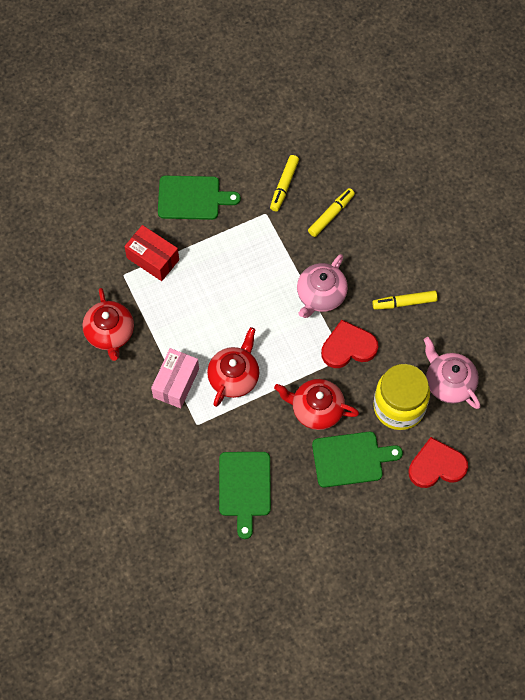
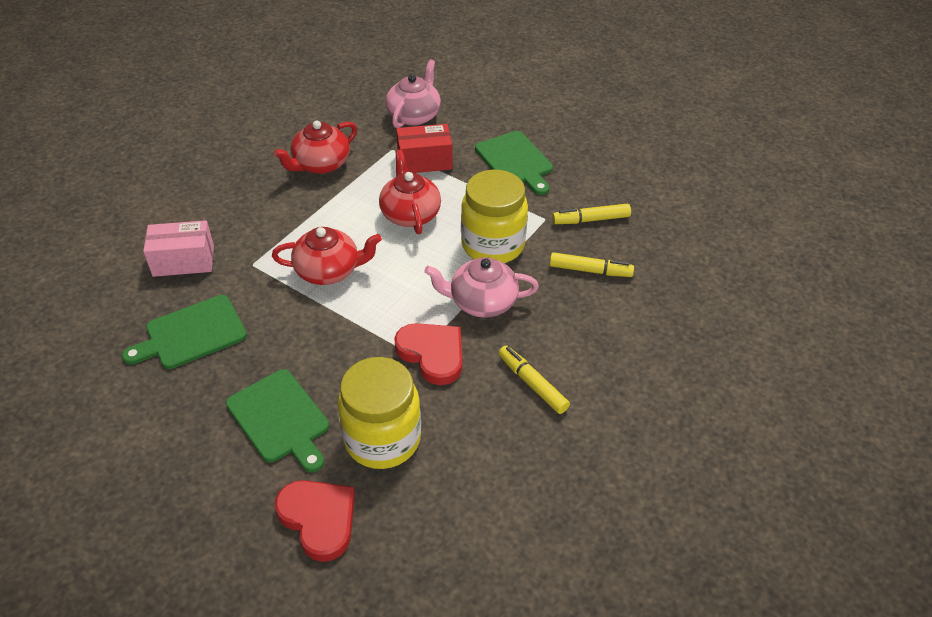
camera: 60 degrees right, 20 degrees down
red box [124,225,179,281] -> red box turned 75 degrees clockwise [396,124,453,173]
pink box [151,348,199,408] -> pink box moved to [143,220,214,277]
red teapot [274,379,359,430] -> red teapot moved to [379,150,441,234]
pink teapot [424,337,480,409] -> pink teapot moved to [386,60,441,128]
none -> yellow jar [461,170,528,263]

